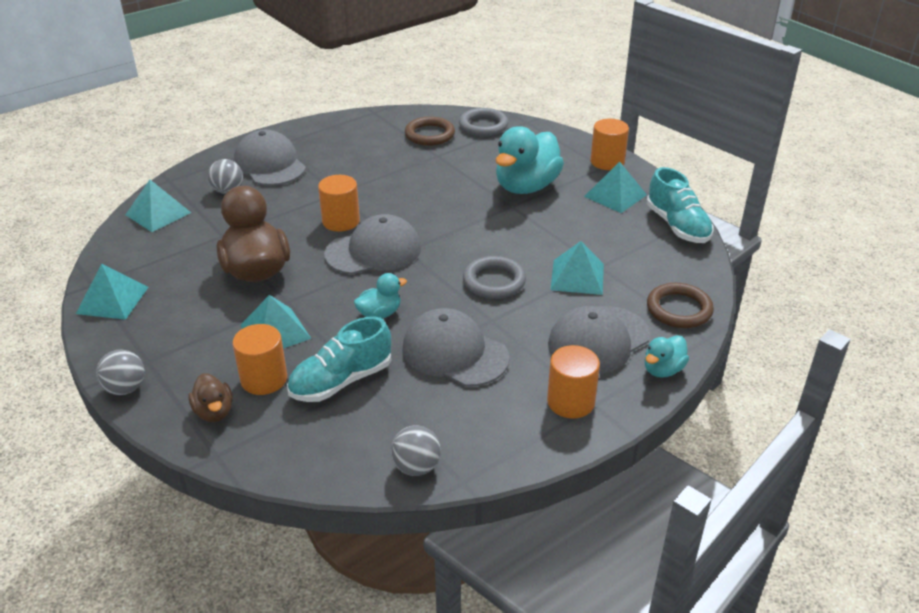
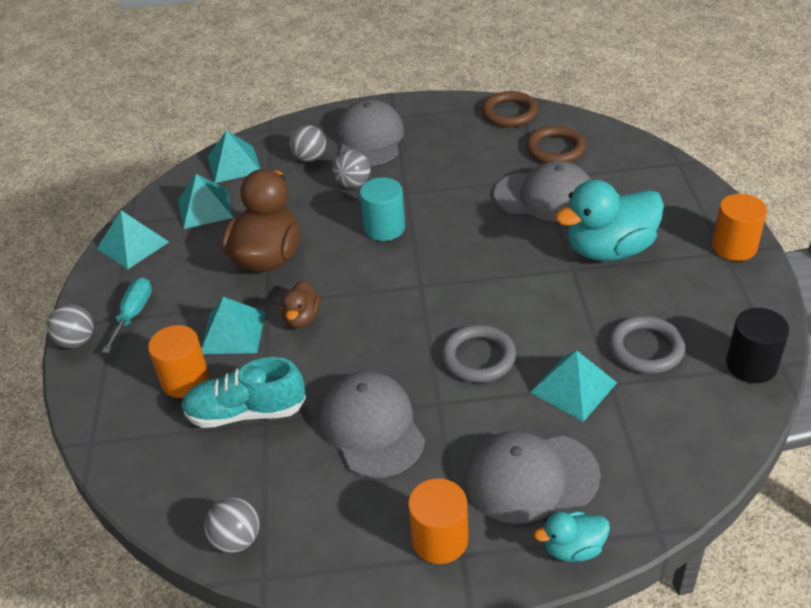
camera: 35 degrees right, 5 degrees up
brown duck [188,373,233,422] -> brown duck moved to [280,280,321,328]
orange cylinder [318,175,360,232] -> turquoise cylinder [360,177,405,241]
grey cap [324,214,421,275] -> grey cap moved to [494,161,591,222]
turquoise duck [354,273,407,319] -> none
grey ring [459,108,508,136] -> grey ring moved to [609,316,685,374]
turquoise pyramid [584,162,647,213] -> turquoise pyramid moved to [178,174,234,229]
turquoise shoe [647,167,714,243] -> black cylinder [726,308,789,383]
brown ring [647,283,714,328] -> brown ring moved to [482,91,538,127]
none -> turquoise screwdriver [102,277,152,353]
none -> grey ball [332,150,370,188]

